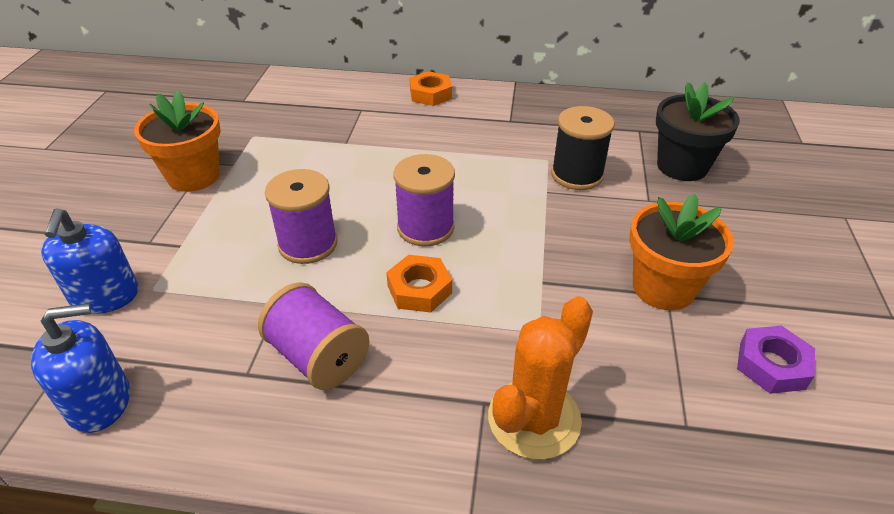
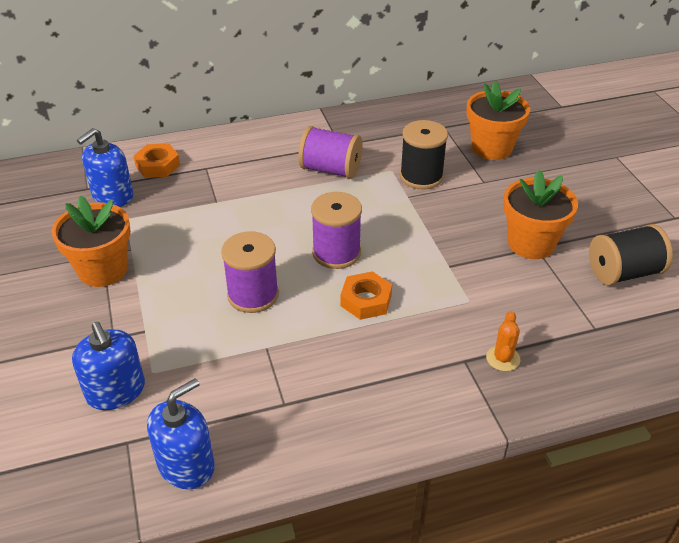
camera: 25 degrees left, 0 degrees up
purple spool [258,282,369,390] -> purple spool moved to [298,126,363,179]
orange nut [410,71,452,106] -> orange nut moved to [134,144,180,178]
orange cactus [488,296,593,460] -> orange cactus [486,311,520,371], size x0.50
black flower pot [656,82,740,181] -> orange flower pot [466,80,530,160]
purple nut [737,325,815,394] -> black spool [589,224,673,285]
none -> blue soap dispenser [77,128,133,207]

